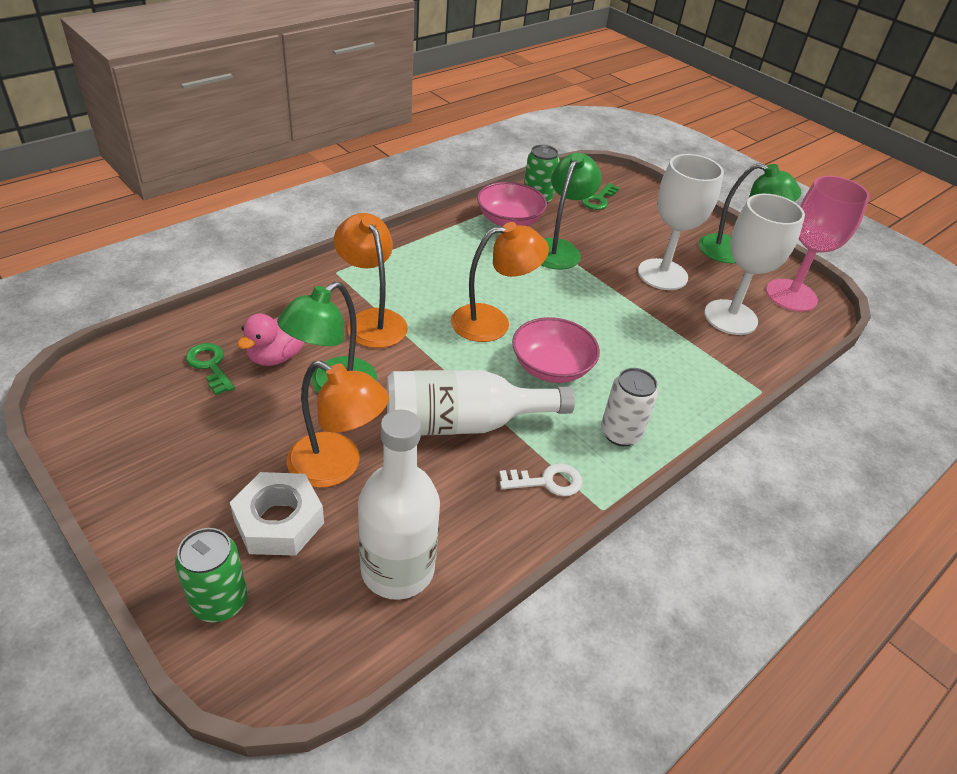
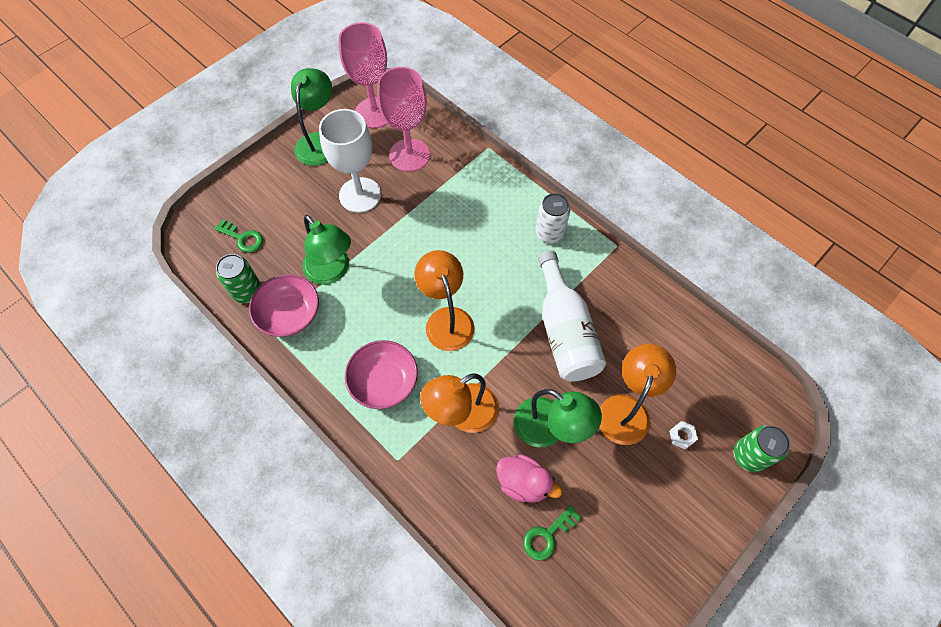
camera: 90 degrees left, 20 degrees up
white nut [230,472,324,556] -> white nut [669,421,698,450], size x0.44
white bottle [358,409,440,600] -> none
white key [499,463,582,496] -> none
pink bowl [512,317,600,383] -> pink bowl moved to [345,340,418,409]
green lamp [541,153,602,270] -> green lamp turned 150 degrees counterclockwise [303,215,351,285]
white goblet [704,194,805,335] -> pink goblet [377,67,430,172]

